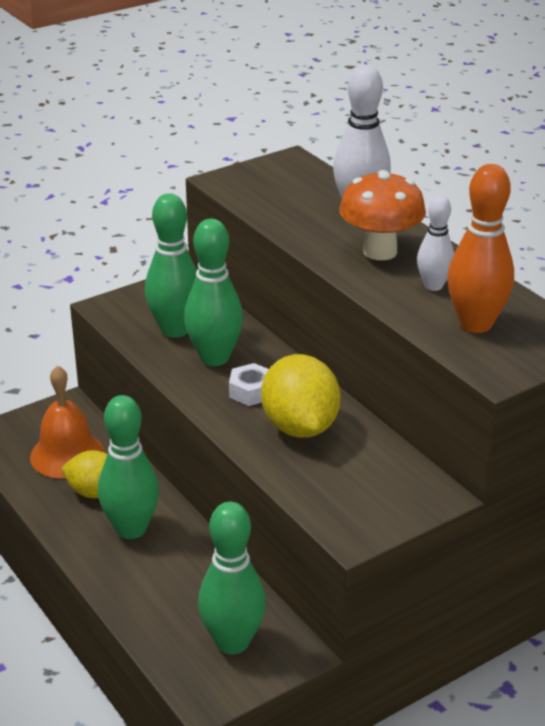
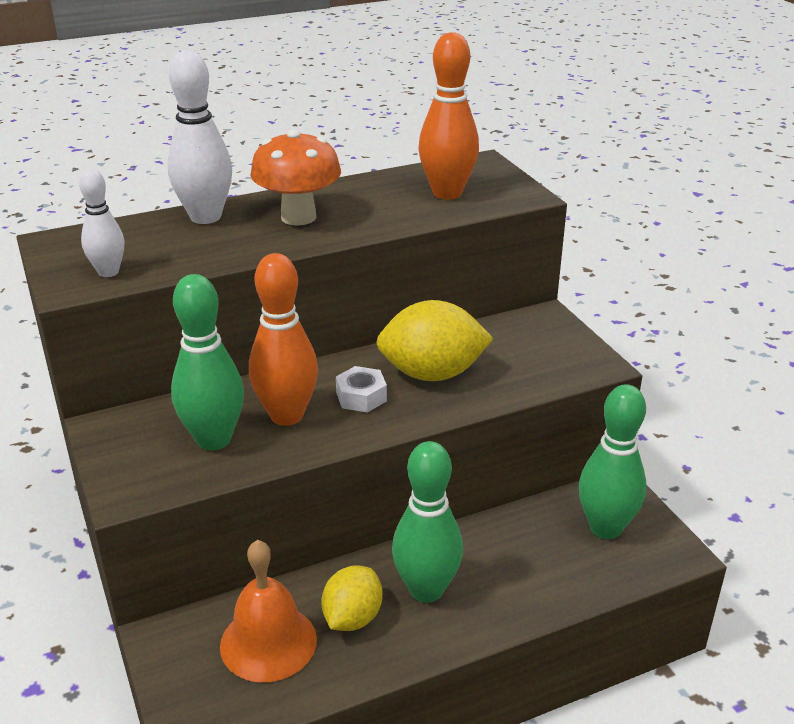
camera: 80 degrees left, 0 degrees up
green bowling pin [184,219,243,366] -> orange bowling pin [249,253,318,426]
white bowling pin [417,195,454,291] -> white bowling pin moved to [79,169,124,277]

